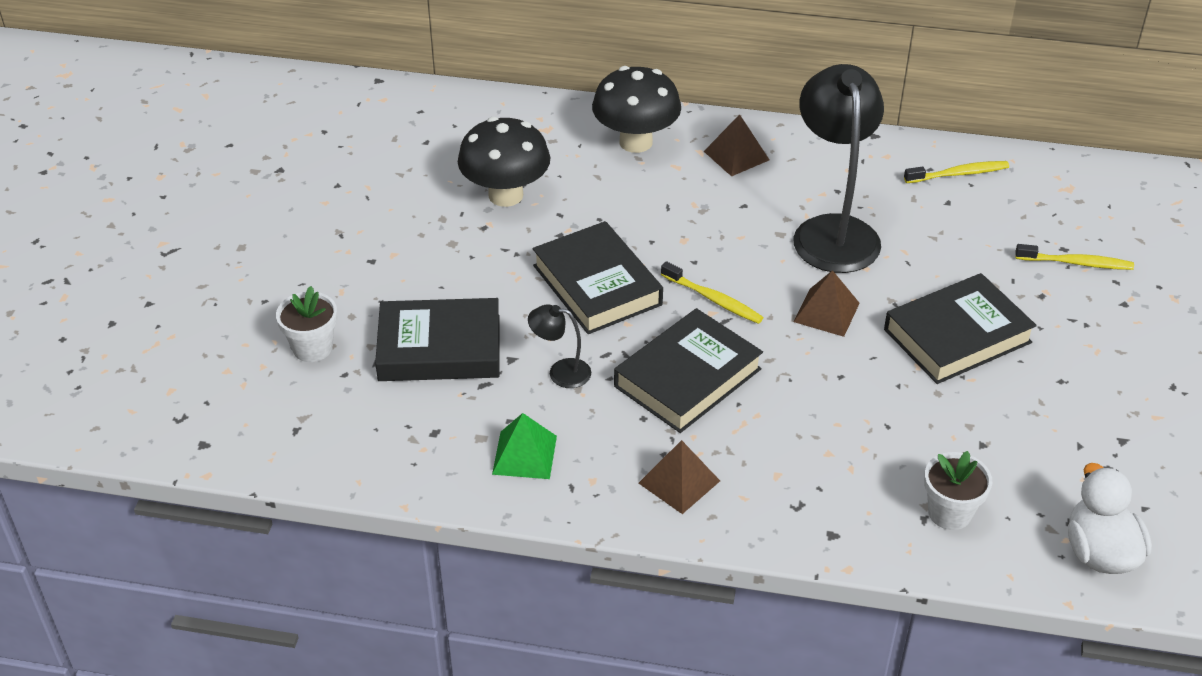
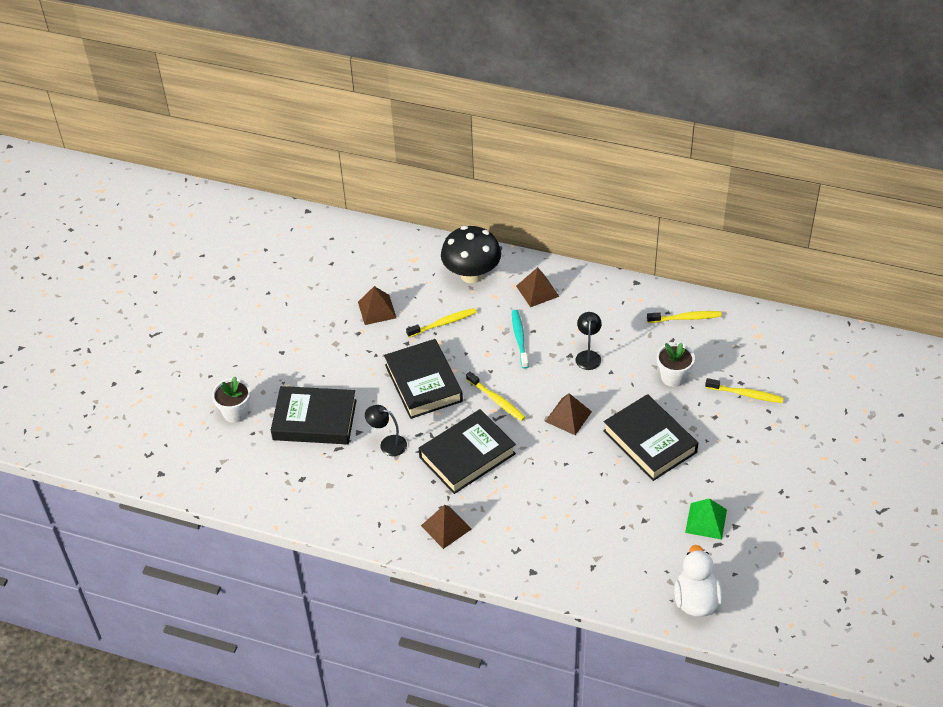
camera: 10 degrees right, 5 degrees up
black mushroom [458,117,550,207] -> brown pyramid [358,286,396,325]
green pyramid [492,413,557,479] -> green pyramid moved to [685,498,727,540]
black lamp [793,64,884,273] -> black lamp [576,312,602,370], size x0.44
black book [884,273,1037,384] -> black book turned 75 degrees clockwise [603,394,698,481]
white flower pot [924,451,992,530] -> white flower pot moved to [657,343,695,387]
none -> yellow toothbrush [406,308,477,337]
none -> turquoise toothbrush [512,310,529,369]

